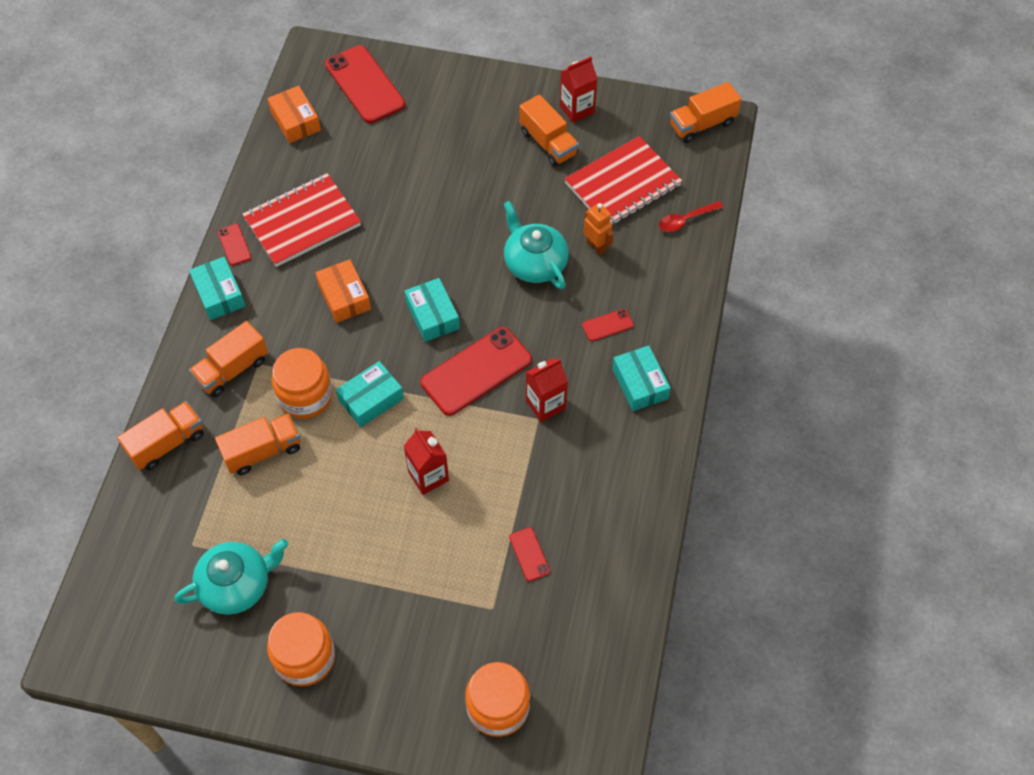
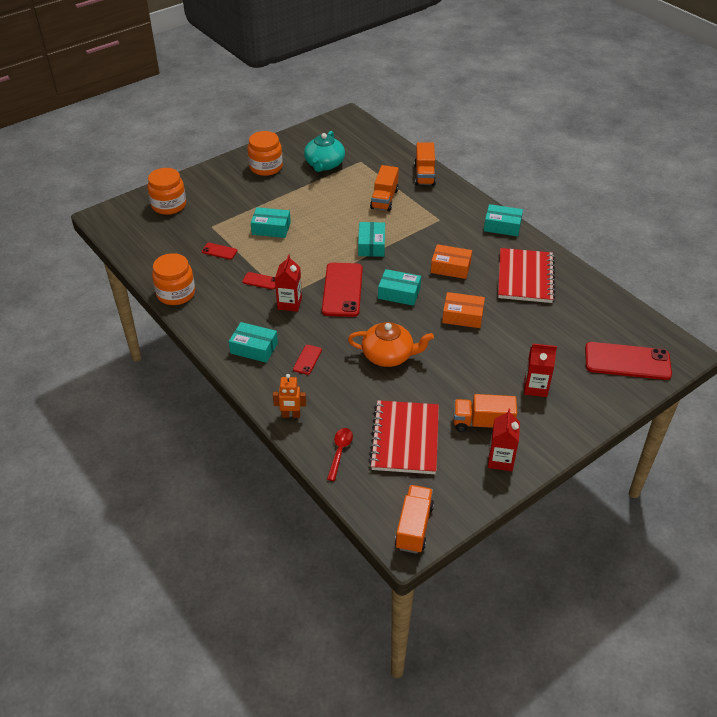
camera: 130 degrees right, 15 degrees down
orange truck [189,321,268,397] -> none
red phone [217,224,252,266] -> red phone moved to [242,272,276,290]
orange box [267,86,321,143] -> orange box moved to [442,292,485,328]
orange jar [271,348,333,419] -> orange jar moved to [152,253,195,305]
red carton [404,428,449,495] -> red carton moved to [524,344,557,397]
turquoise teapot [504,201,569,289] -> orange teapot [348,322,434,367]
orange robot [584,203,614,255] -> orange robot moved to [273,374,306,418]
none -> turquoise box [251,207,291,238]

